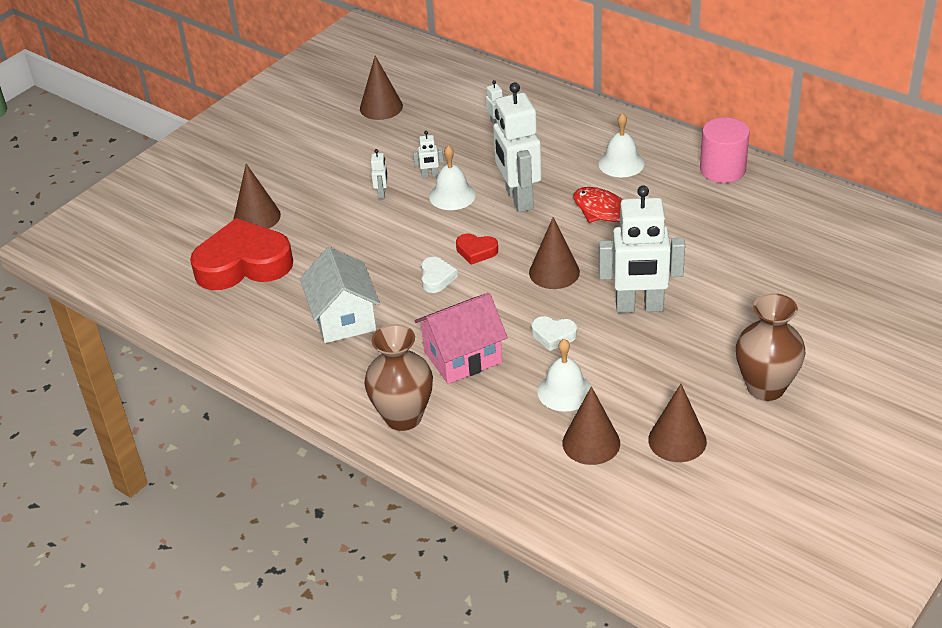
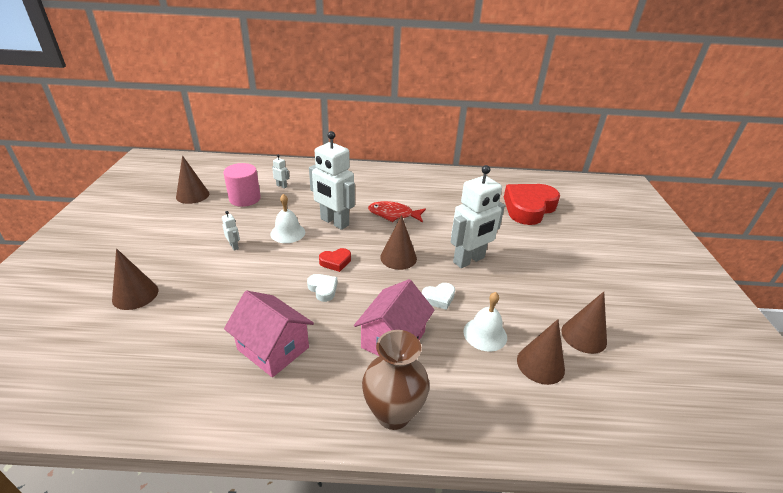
camera: 40 degrees left, 5 degrees down
red heart [190,218,293,290] -> red heart moved to [504,184,560,225]
white house [300,247,380,343] -> pink house [224,291,314,377]
white robot [413,131,444,178] -> none
white bell [598,113,645,177] -> none
pink cylinder [700,117,750,183] -> pink cylinder moved to [223,163,261,207]
brown vase [736,293,805,401] -> none

